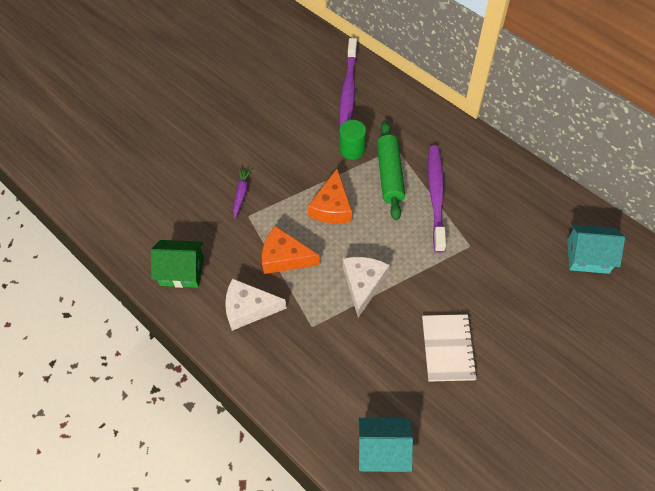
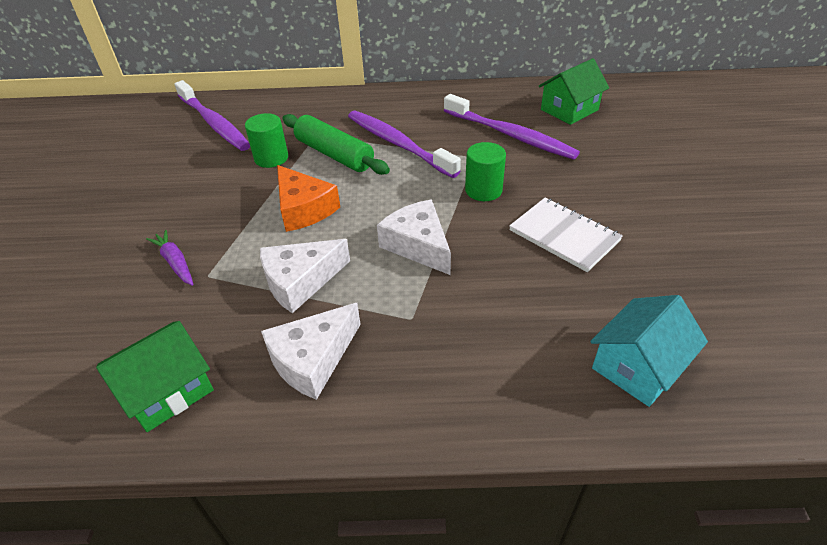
camera: 45 degrees left, 15 degrees down
orange cheese [262,226,320,274] -> white cheese [260,239,350,313]
turquoise house [567,224,625,274] -> green house [538,58,609,125]
none -> purple toothbrush [444,94,580,160]
none -> green cylinder [465,142,506,201]

